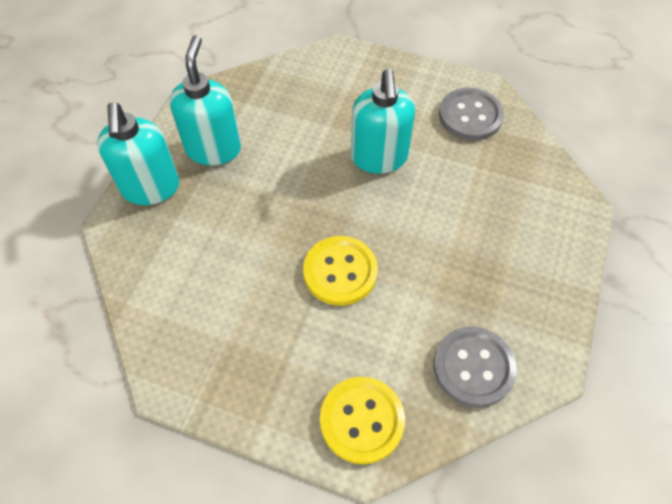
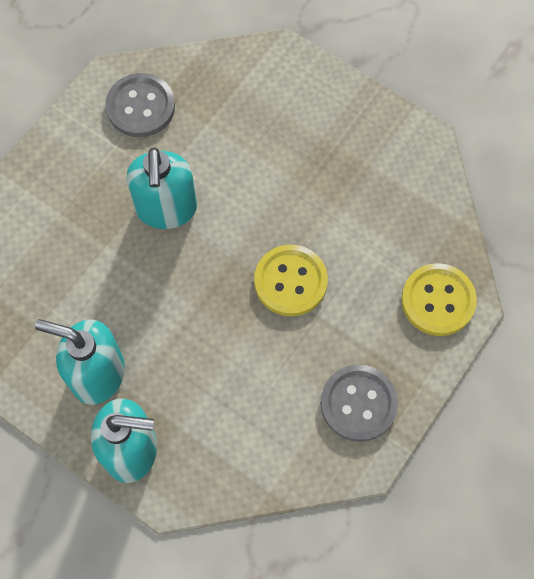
camera: 75 degrees left, 10 degrees up
turquoise soap dispenser [351,69,415,174] -> turquoise soap dispenser turned 75 degrees clockwise [126,147,197,229]
grey button [433,326,517,408] -> grey button moved to [321,365,398,442]

